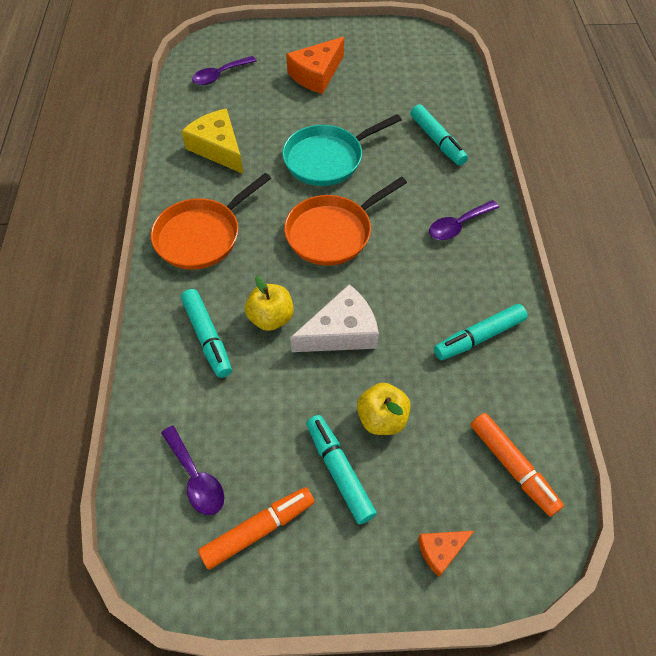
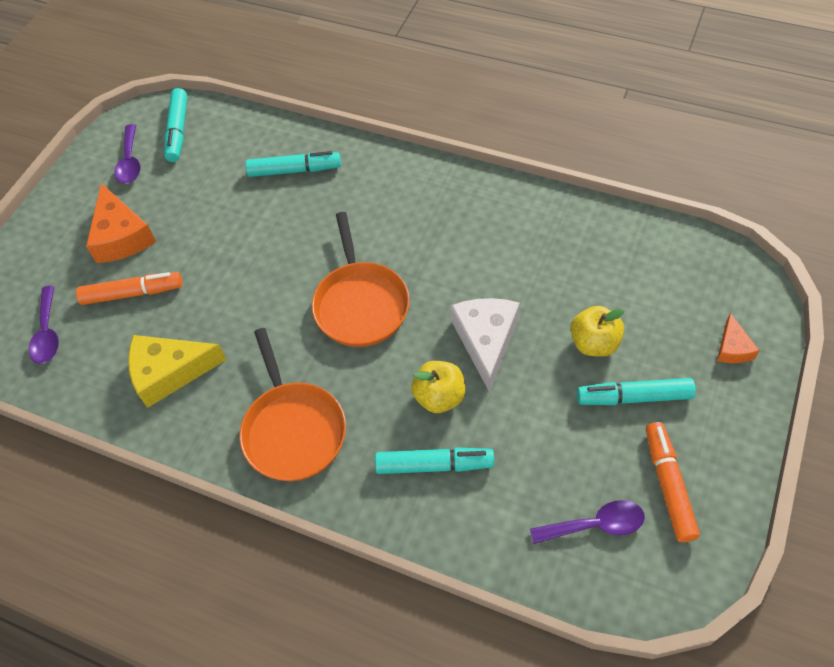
camera: 60 degrees left, 0 degrees up
turquoise pan [282,114,402,186] -> none
purple spoon [429,200,499,240] -> purple spoon moved to [114,124,141,184]
turquoise marker [434,304,527,360] -> turquoise marker moved to [164,88,187,162]
orange marker [471,413,564,517] -> orange marker moved to [76,272,182,305]

